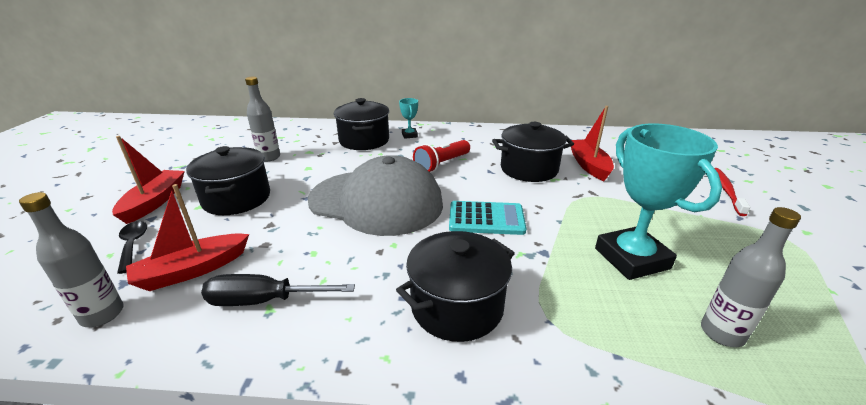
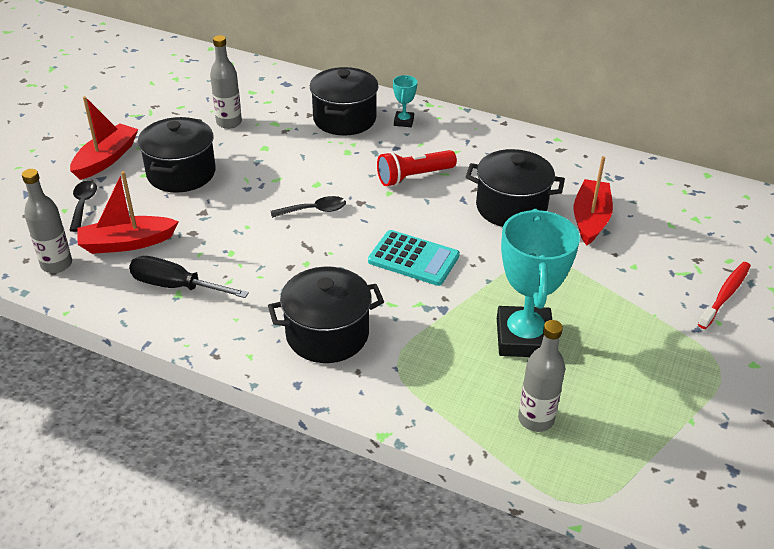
camera: 20 degrees right, 10 degrees up
grey cap [308,155,443,236] -> black spoon [271,196,346,218]

